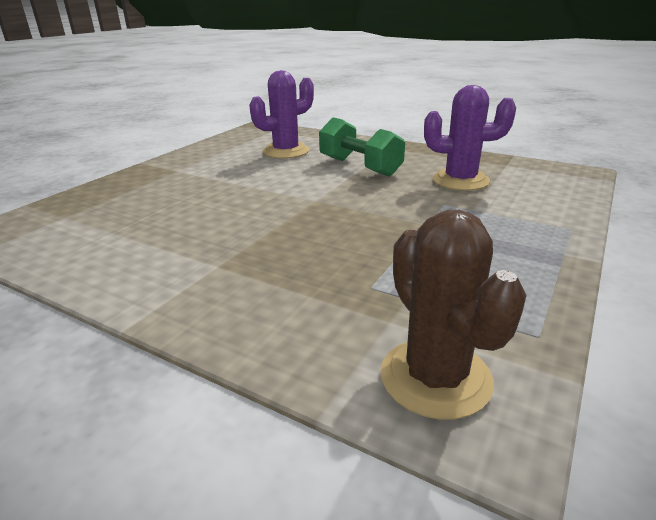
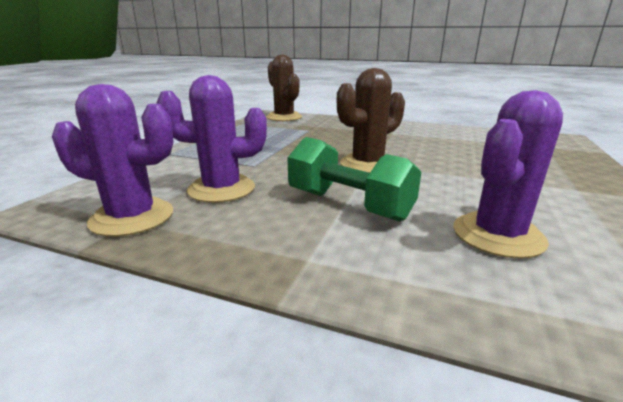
camera: 170 degrees right, 5 degrees down
none -> purple cactus [52,84,174,237]
none -> brown cactus [337,68,405,173]

